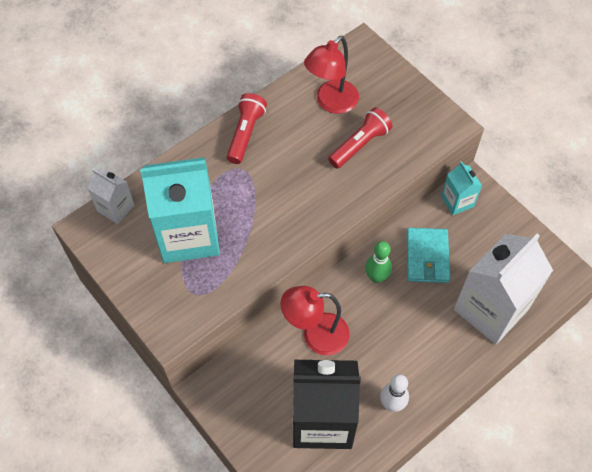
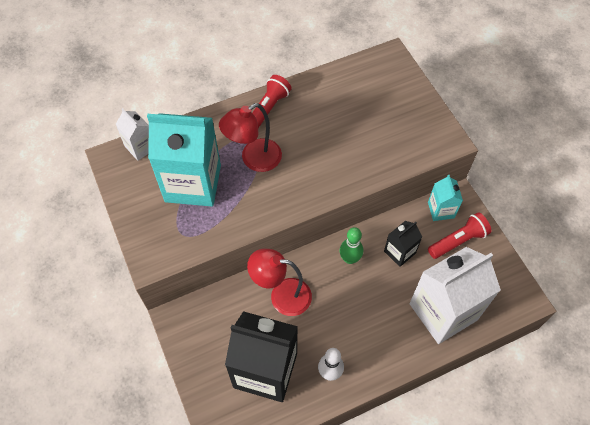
camera: 15 degrees right, 0 degrees up
red lamp [304,36,359,114] -> red lamp moved to [219,103,282,172]
red flashlight [328,108,392,169] -> red flashlight moved to [428,212,491,259]
turquoise wallet [407,228,450,283] -> black carton [384,221,422,267]

